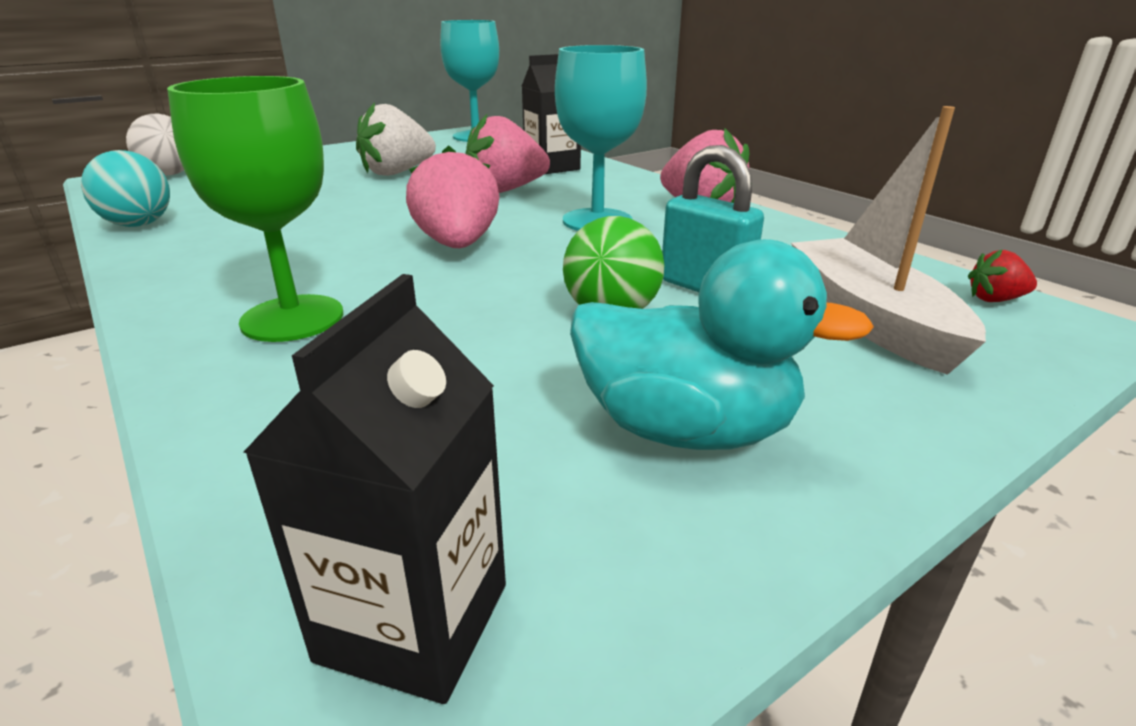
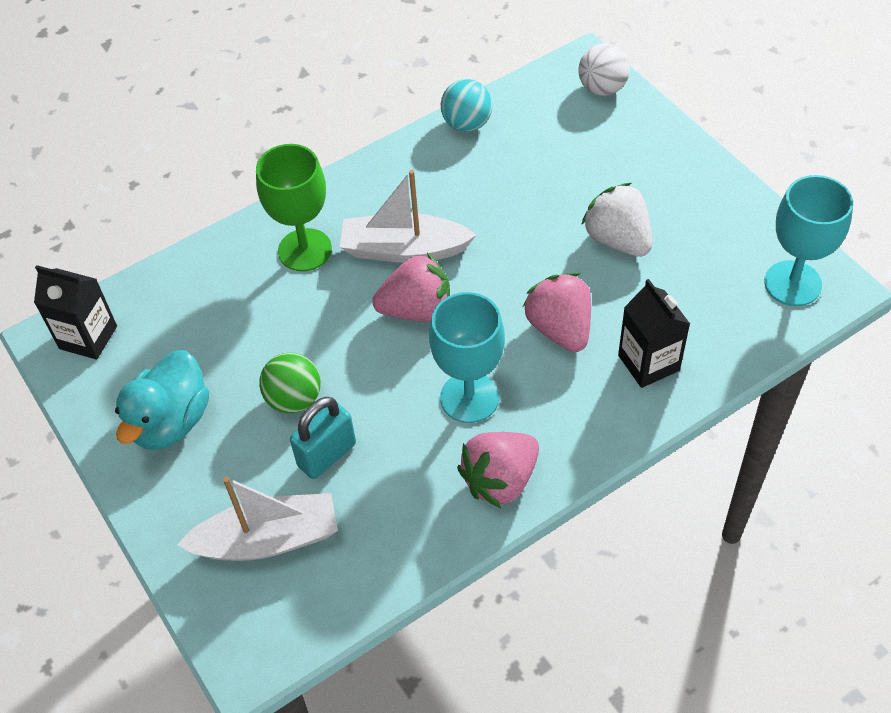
camera: 95 degrees right, 25 degrees up
red strawberry [968,250,1037,302] -> none
none -> white boat [340,170,476,263]

